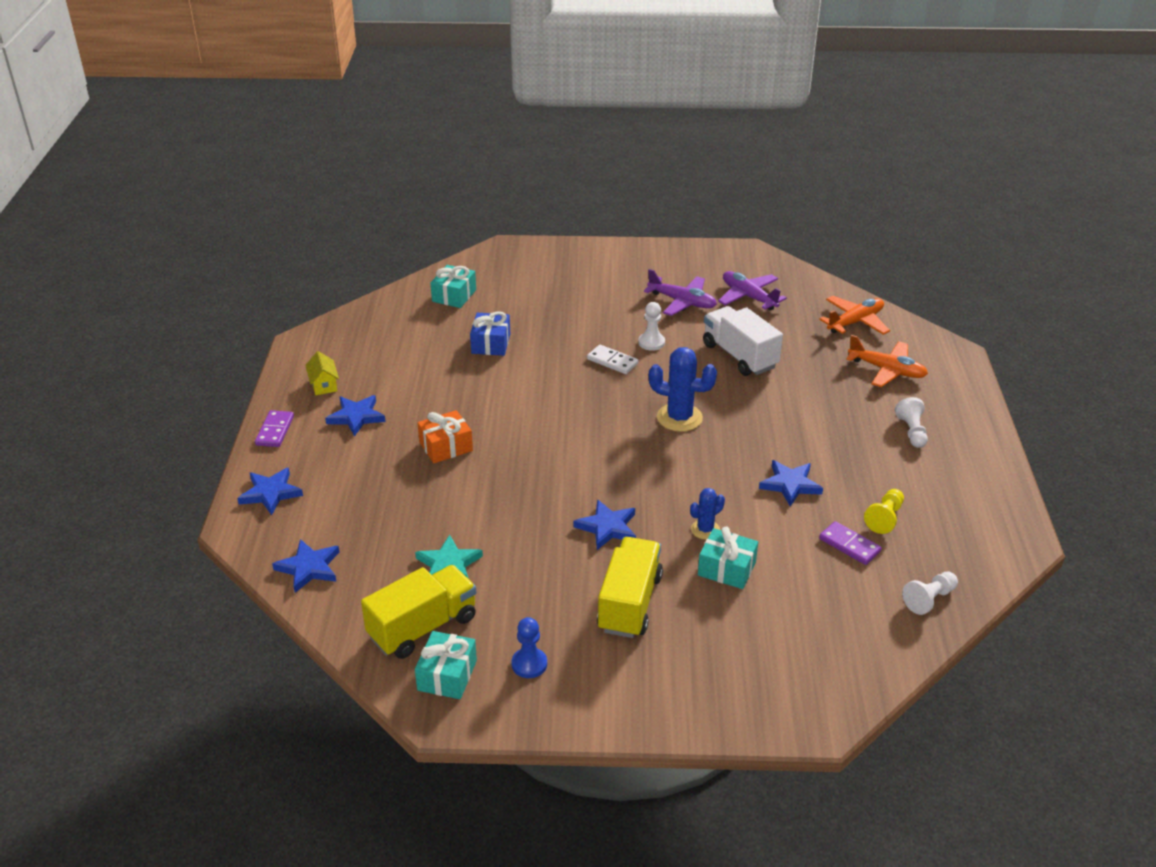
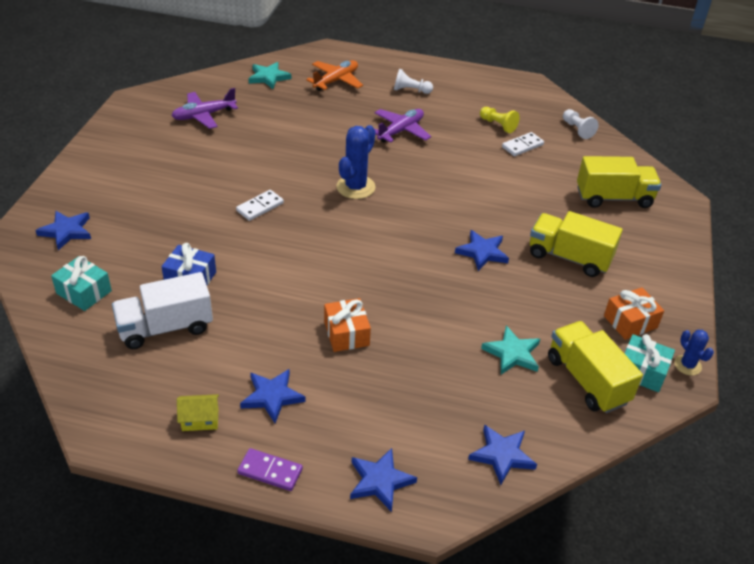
camera: 80 degrees left, 5 degrees up
blue pawn [511,617,547,678] -> orange gift [604,287,664,340]
white pawn [638,302,665,351] -> none
purple plane [644,269,717,316] -> purple plane moved to [374,109,431,143]
blue cactus [690,488,725,540] -> blue cactus moved to [674,330,714,375]
turquoise gift [698,526,758,589] -> none
white truck [703,306,783,376] -> white truck moved to [112,272,213,349]
blue star [759,460,823,507] -> blue star moved to [35,211,91,250]
orange plane [819,296,890,335] -> turquoise star [248,62,291,89]
purple domino [819,521,882,565] -> white domino [502,132,544,156]
none -> yellow truck [577,156,661,208]

